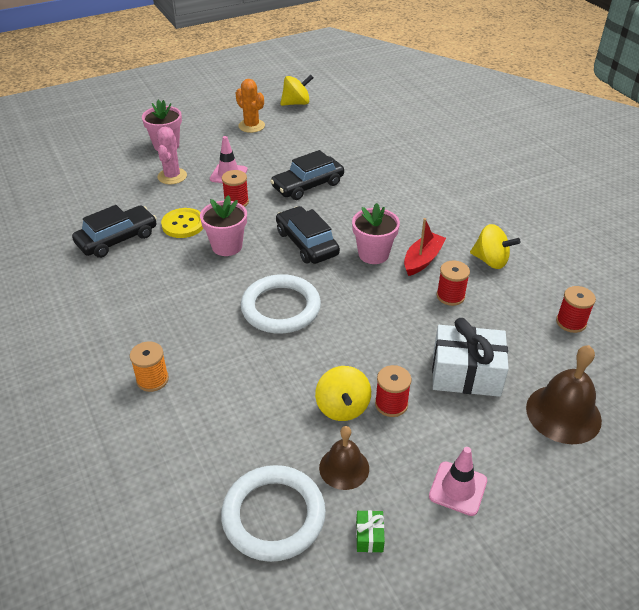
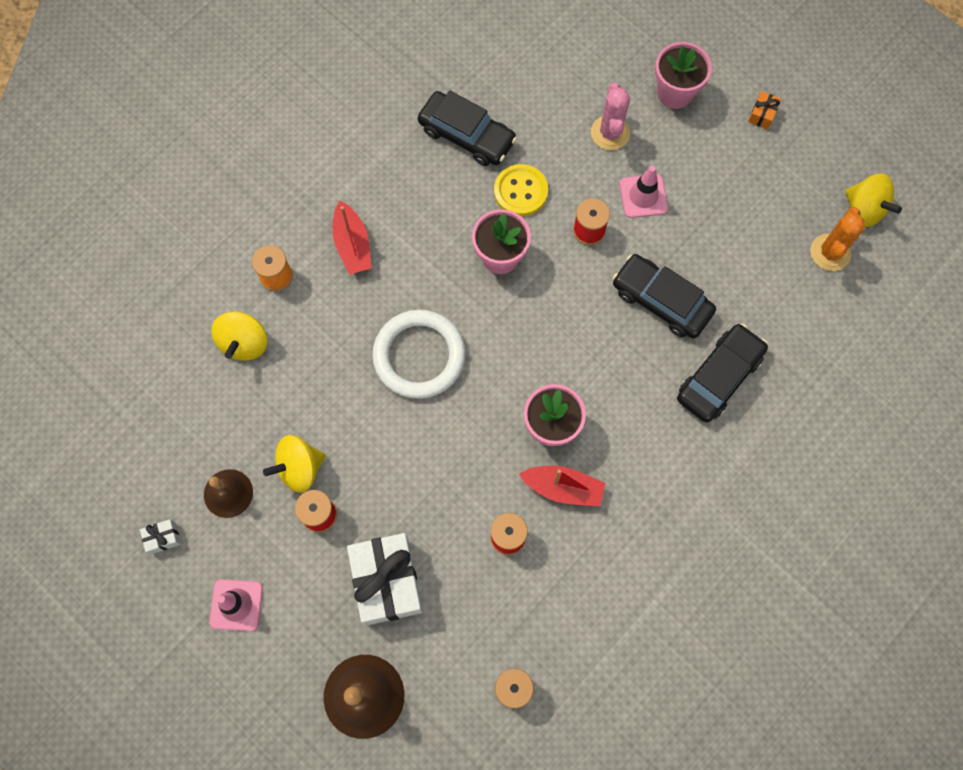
camera: 70 degrees right, 30 degrees up
pink cactus [157,127,187,184] -> pink cactus turned 75 degrees counterclockwise [591,83,630,150]
white ring [221,465,326,562] -> none
orange cactus [236,79,265,133] -> orange cactus moved to [810,207,865,271]
black car [276,206,340,264] -> black car moved to [677,324,768,422]
green gift [356,510,385,553] -> white gift [140,519,181,554]
yellow spinning top [470,224,521,269] -> yellow spinning top moved to [211,311,267,361]
none -> red boat [332,201,372,274]
none -> orange gift [748,91,781,129]

